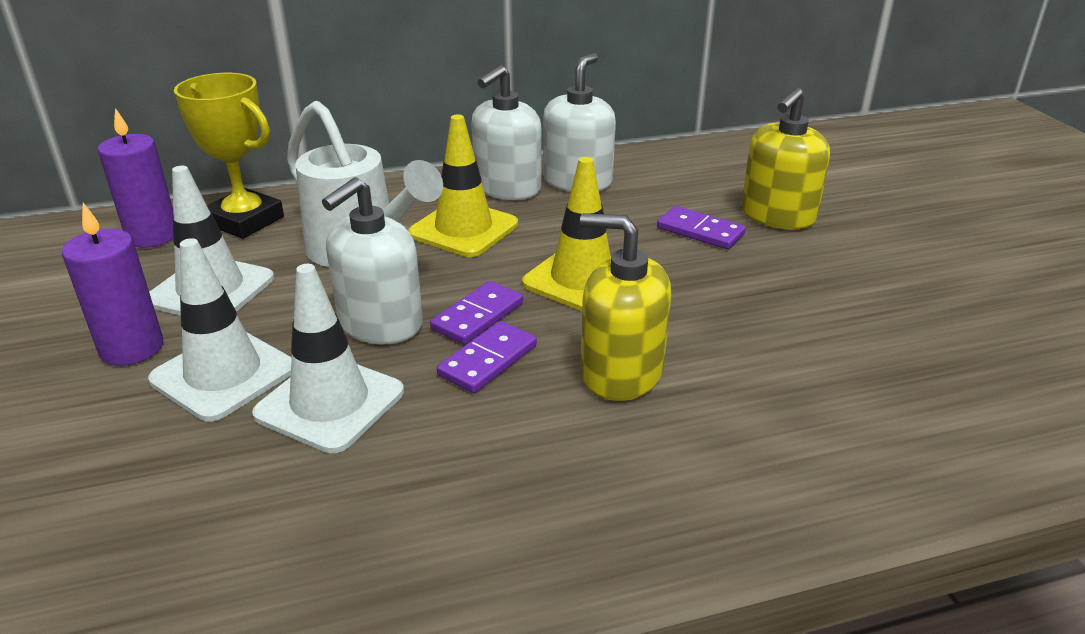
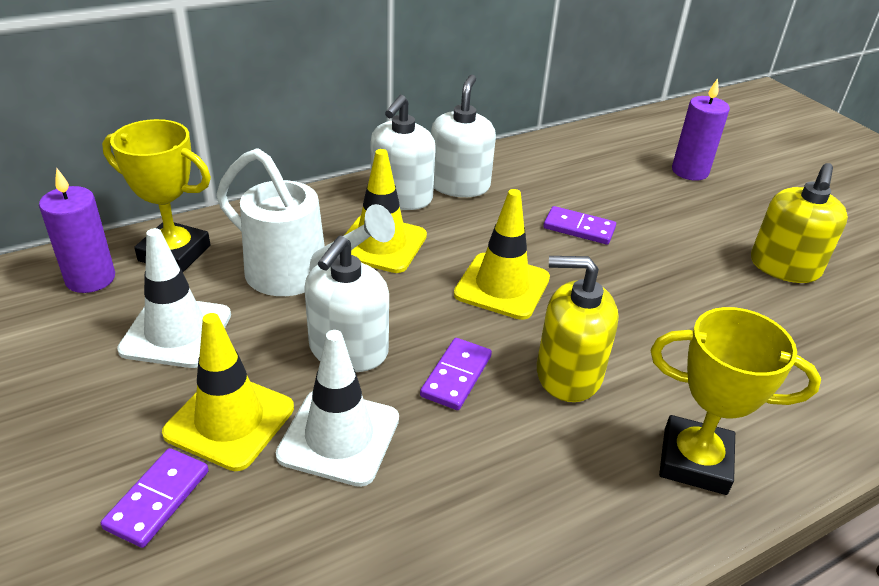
camera: 15 degrees left, 5 degrees up
purple candle [62,203,163,366] -> purple candle moved to [672,78,730,181]
white traffic cone [148,238,292,422] -> yellow traffic cone [162,313,294,471]
purple domino [430,281,523,345] -> purple domino moved to [101,448,209,548]
yellow soap dispenser [741,88,830,229] -> yellow soap dispenser moved to [751,163,848,283]
none -> yellow trophy [651,307,821,495]

